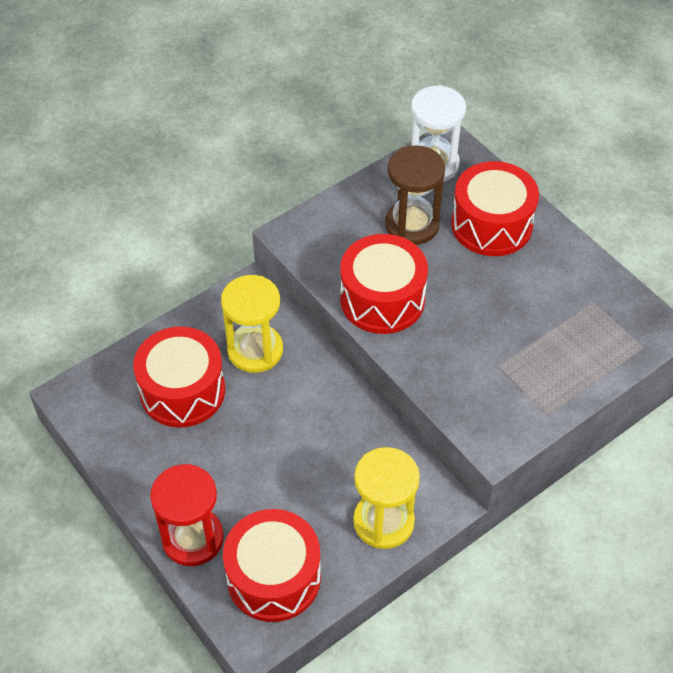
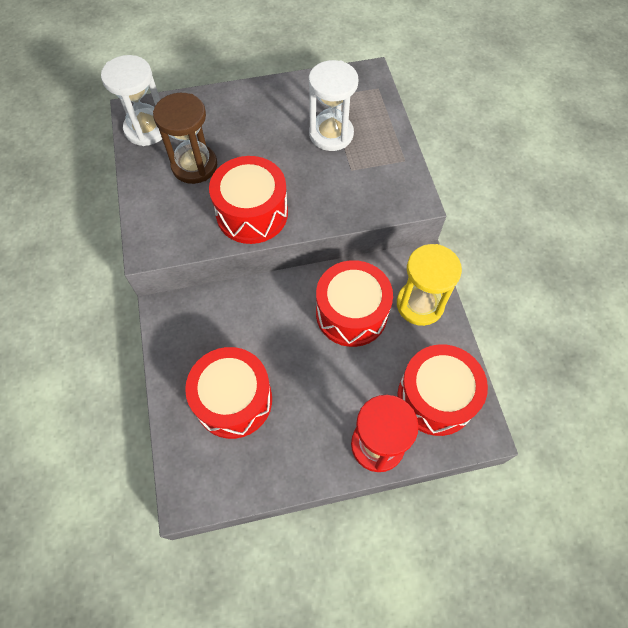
camera: 65 degrees left, 10 degrees up
yellow hourglass [221,275,283,373] -> none
red drum [451,161,539,256] -> red drum moved to [316,260,393,347]
none -> white hourglass [309,60,358,151]

